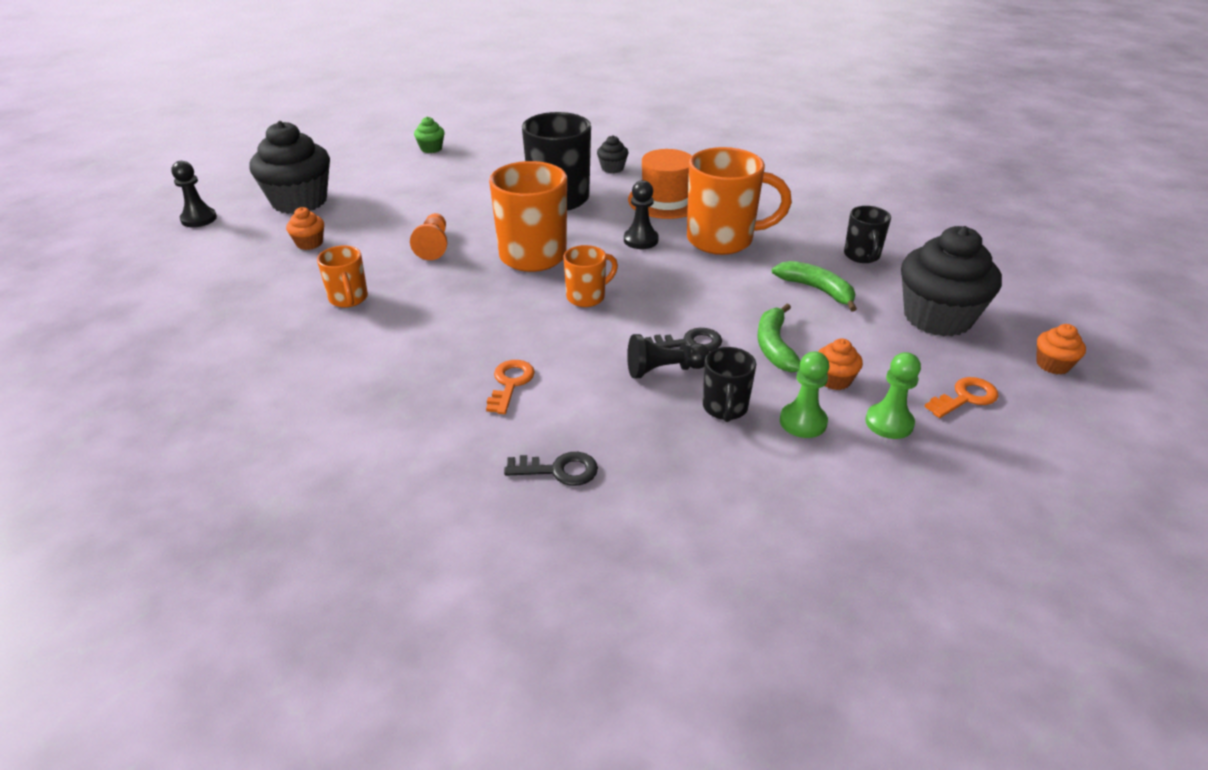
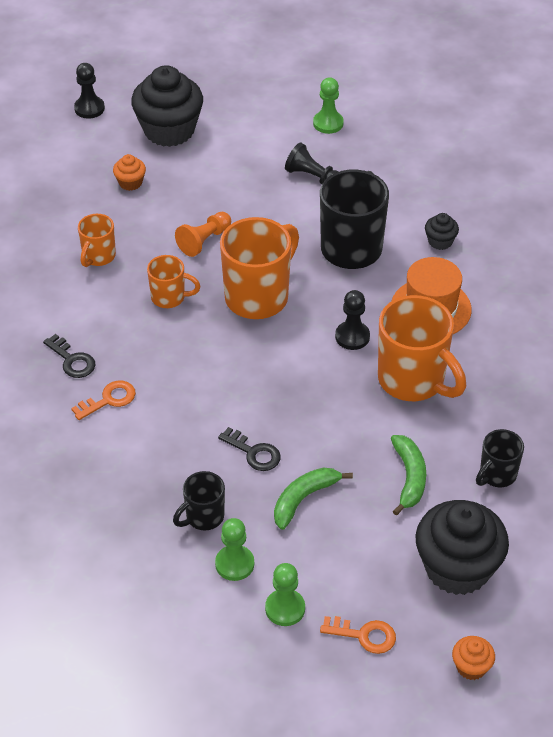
camera: 45 degrees right, 10 degrees up
green cupcake [414,117,445,153] -> green pawn [313,77,344,134]
black key [504,452,598,486] -> black key moved to [43,334,96,378]
orange mug [563,245,618,307] -> orange mug moved to [147,255,200,308]
black pawn [627,334,709,378] -> black pawn moved to [285,143,339,184]
orange cupcake [818,339,863,390] -> none

